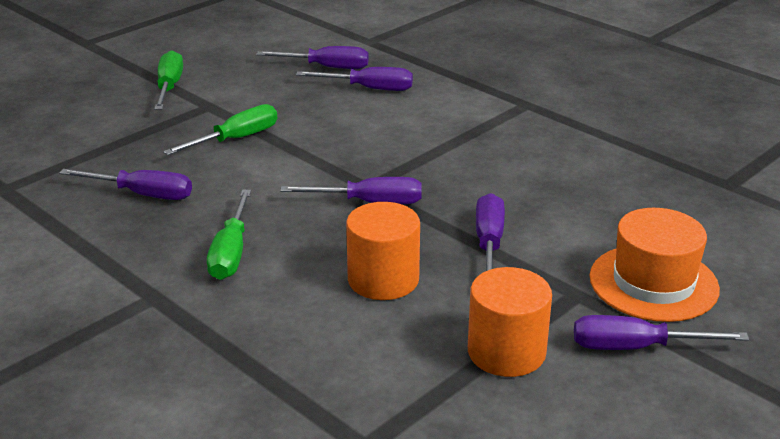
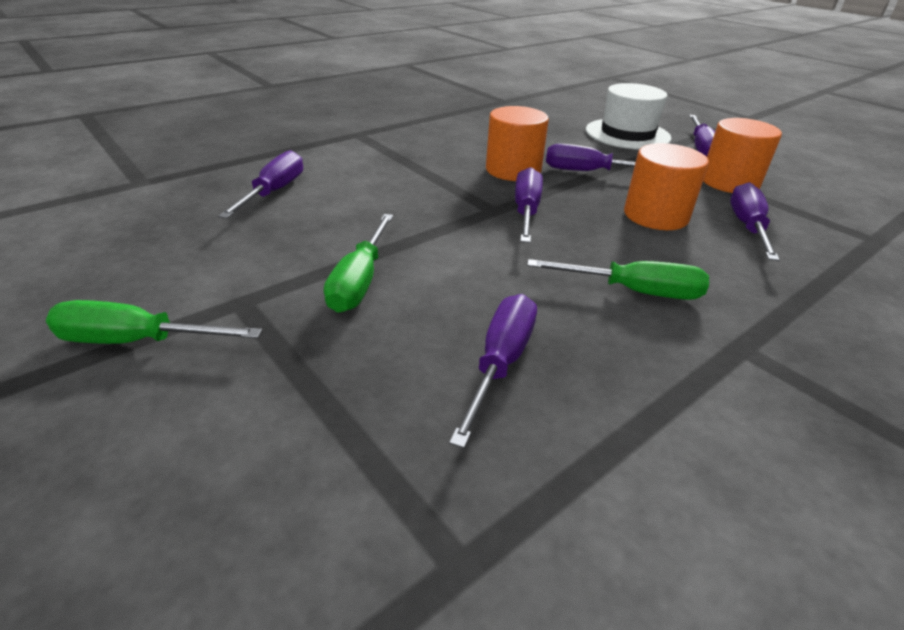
camera: 85 degrees left, 5 degrees up
green screwdriver [163,104,277,155] -> green screwdriver turned 135 degrees counterclockwise [324,214,393,313]
purple screwdriver [256,46,369,69] -> purple screwdriver moved to [730,182,780,261]
orange hat [590,208,720,322] -> white hat [586,83,672,150]
none -> orange cylinder [486,106,549,181]

